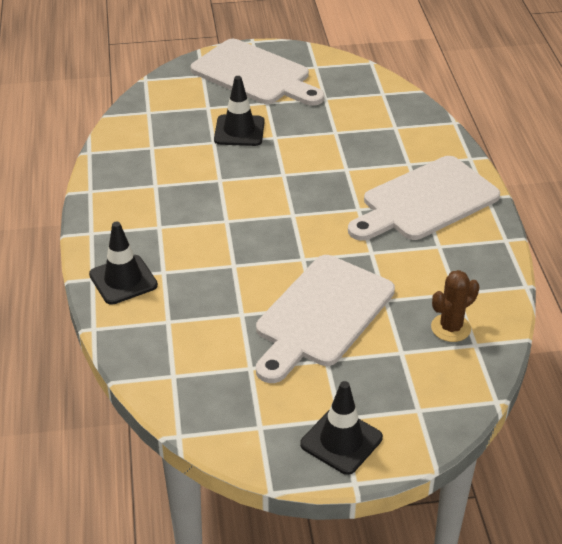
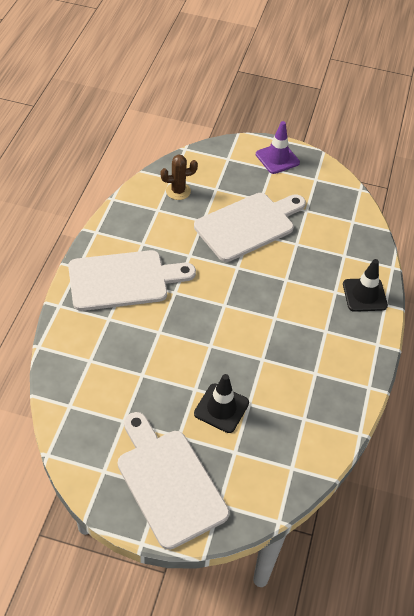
camera: 160 degrees left, 10 degrees up
black traffic cone [300,381,383,475] -> purple traffic cone [256,121,300,174]

